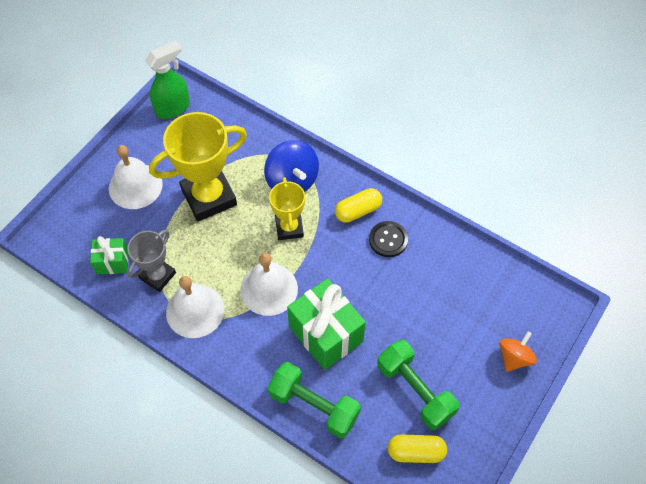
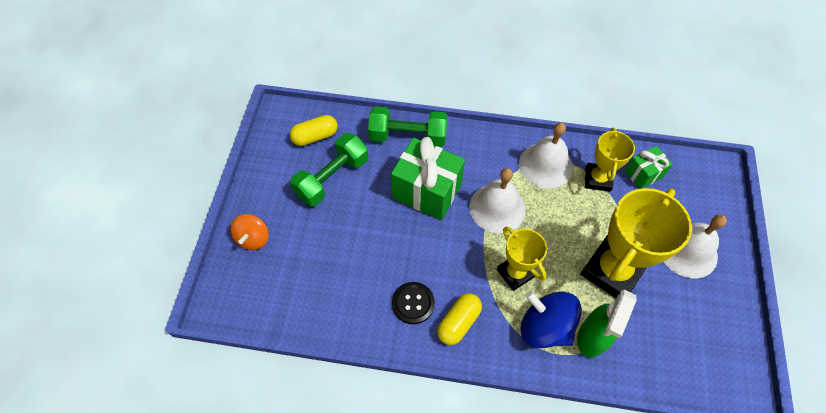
camera: 155 degrees right, 0 degrees up
grey trophy [127,230,176,292] -> yellow trophy [585,128,635,192]
green spray bottle [145,41,190,119] -> green spray bottle moved to [577,290,636,358]
green dumbbell [377,340,460,431] -> green dumbbell turned 75 degrees counterclockwise [290,133,368,206]

